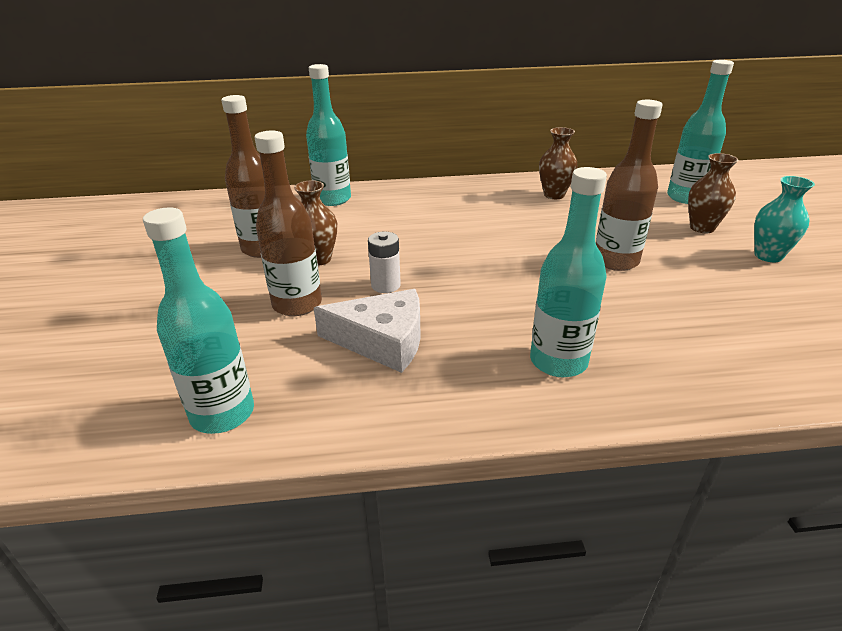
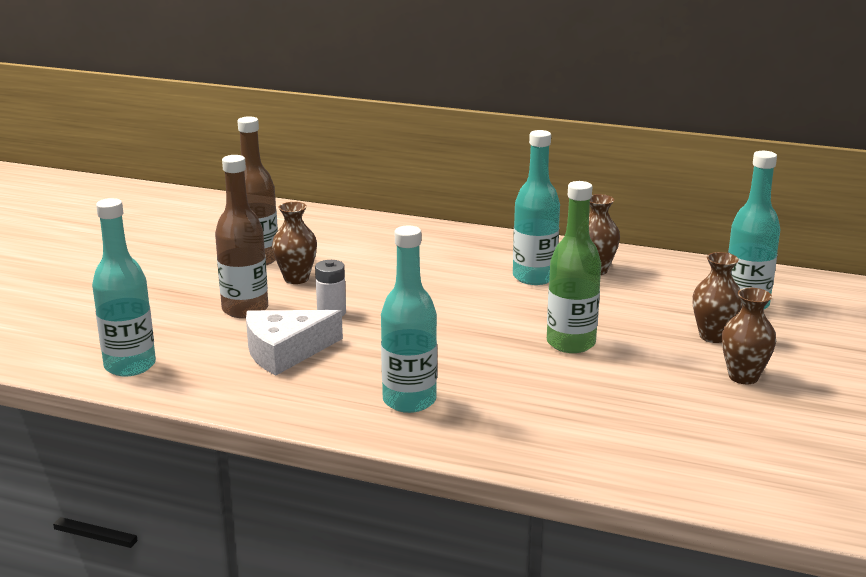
camera: 25 degrees right, 10 degrees down
turquoise bottle [306,64,351,206] -> turquoise bottle moved to [513,130,560,285]
white cheese [314,289,421,373] -> white cheese turned 120 degrees clockwise [246,310,343,375]
brown bottle [596,100,663,271] -> green bottle [547,181,601,353]
turquoise vase [754,176,815,262] -> brown vase [722,288,776,384]

